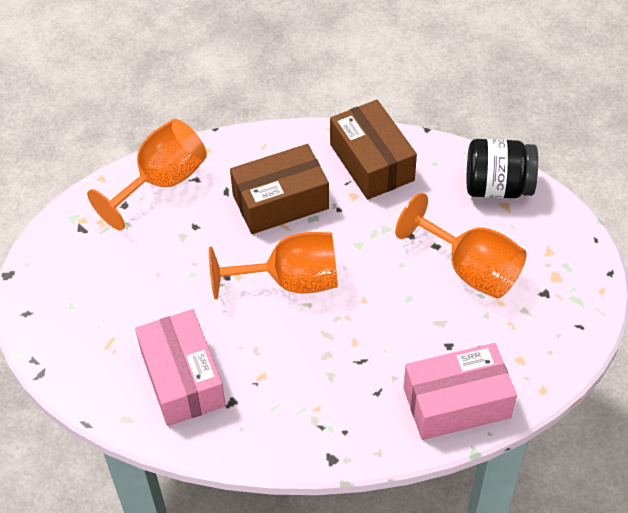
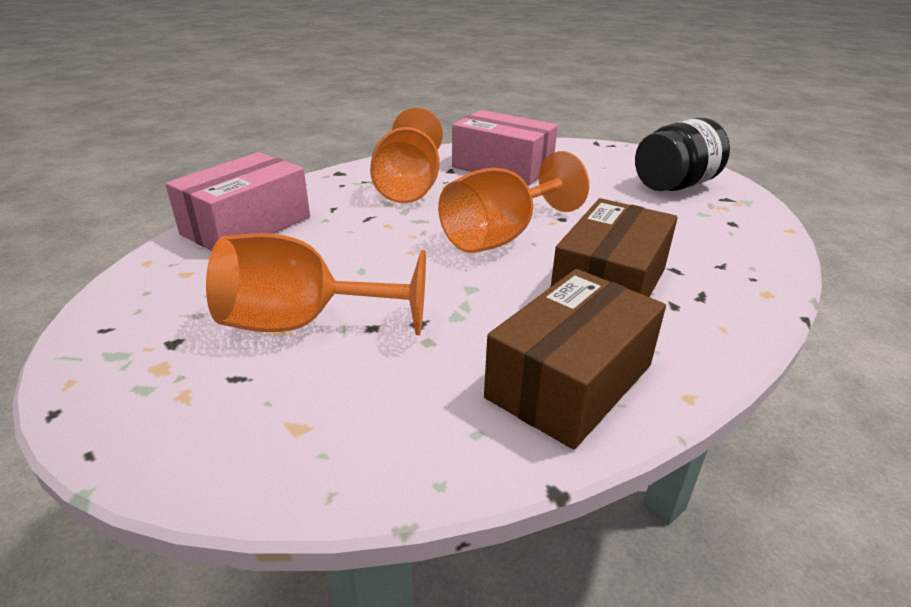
camera: 140 degrees right, 20 degrees down
orange goblet [87,119,207,231] -> orange goblet moved to [370,107,443,203]
brown box [330,100,417,200] -> brown box turned 75 degrees counterclockwise [484,269,666,450]
black jar [467,139,538,198] -> black jar moved to [635,118,730,191]

